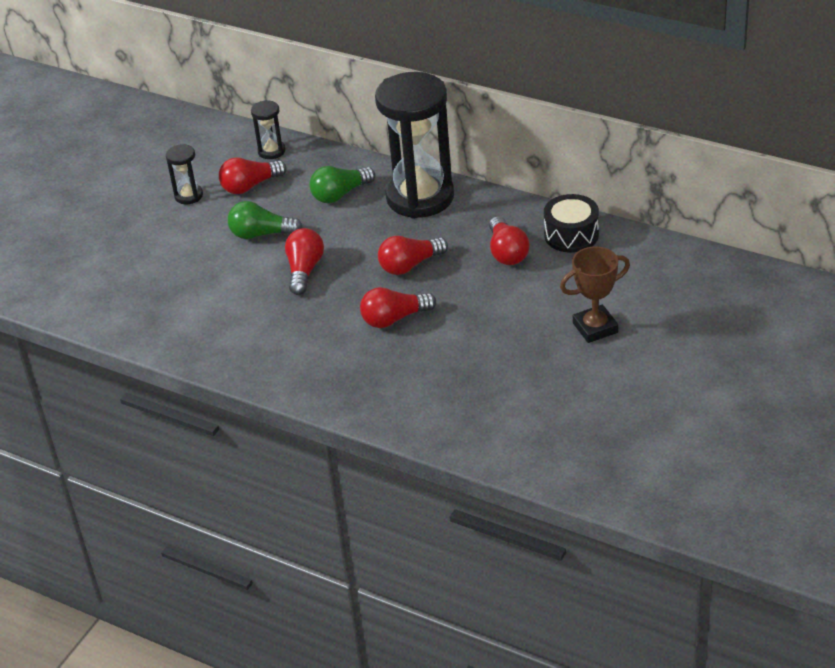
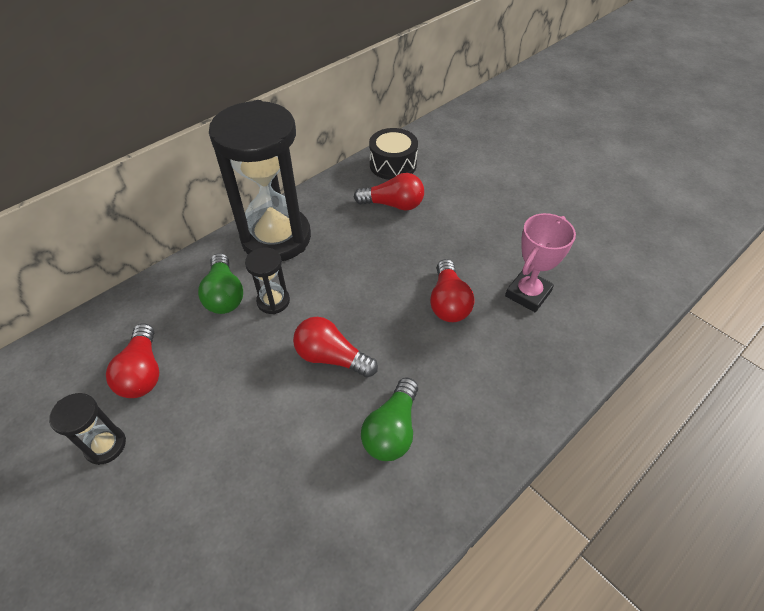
camera: 75 degrees left, 10 degrees up
green light bulb [228,201,303,239] -> green light bulb moved to [361,377,418,461]
black hourglass [251,100,286,159] -> black hourglass moved to [245,247,290,314]
red light bulb [378,236,448,275] -> none
brown trophy [560,246,630,343] -> none
none -> pink trophy [505,213,576,312]

